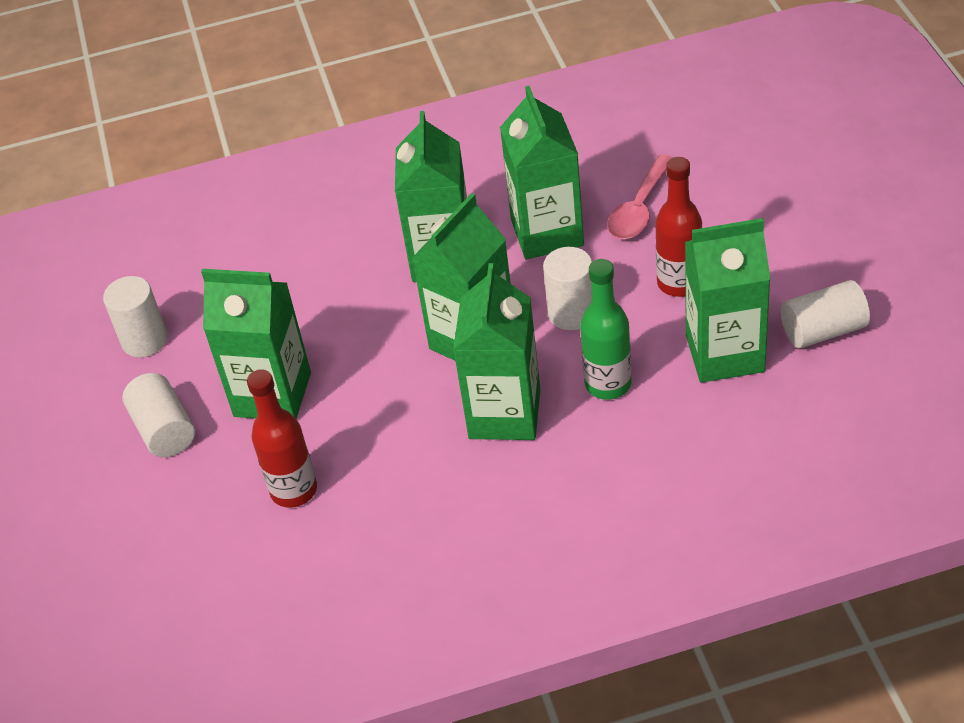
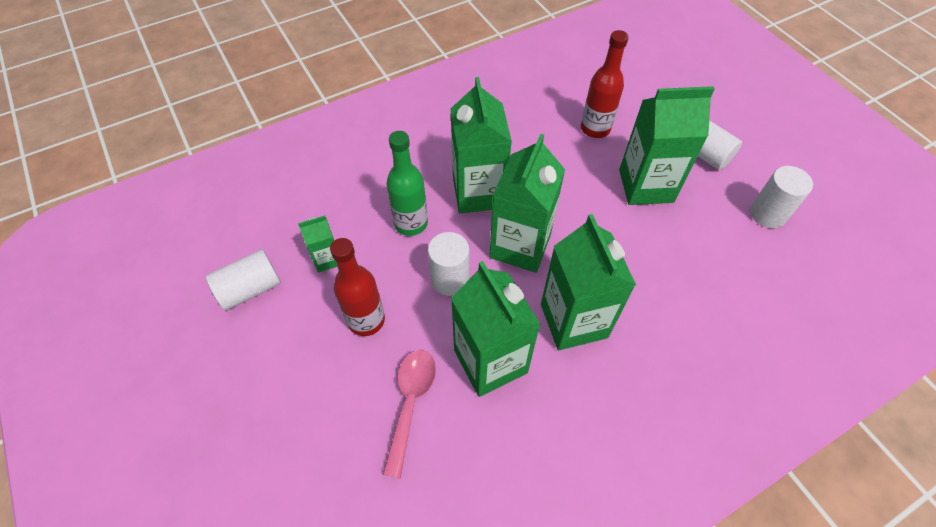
camera: 160 degrees right, 10 degrees up
green carton [685,218,771,383] -> green carton [298,215,338,273], size x0.49

